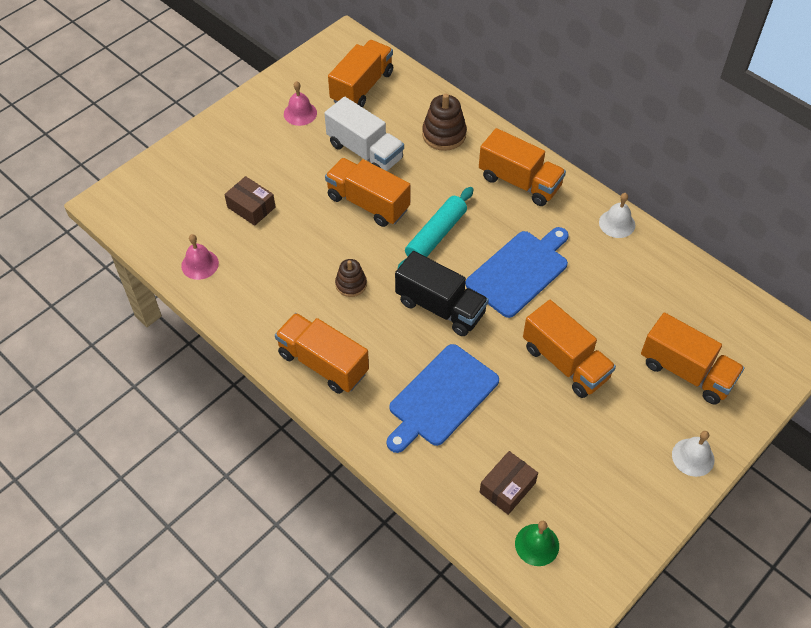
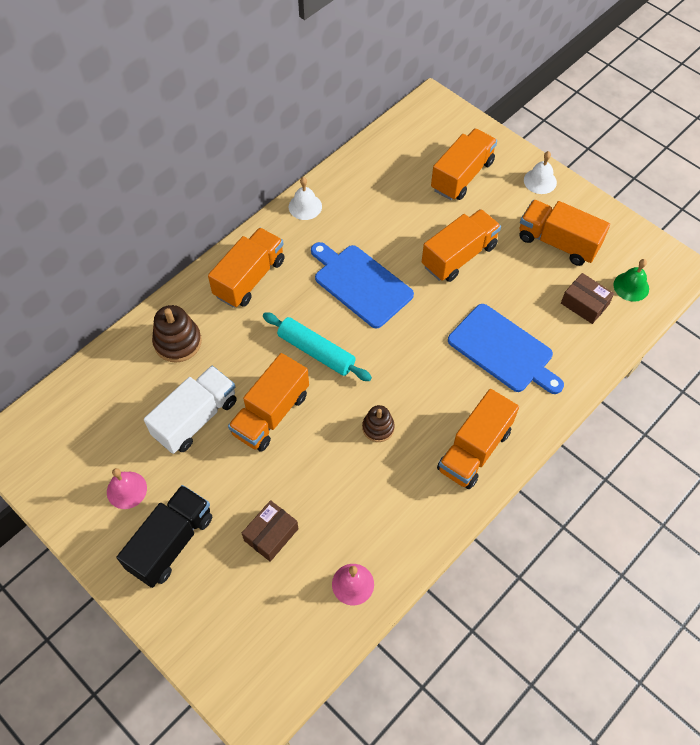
camera: 90 degrees left, 5 degrees up
orange truck [328,40,393,108] -> orange truck moved to [519,200,610,266]
black truck [395,251,489,336] -> black truck moved to [116,485,212,588]

